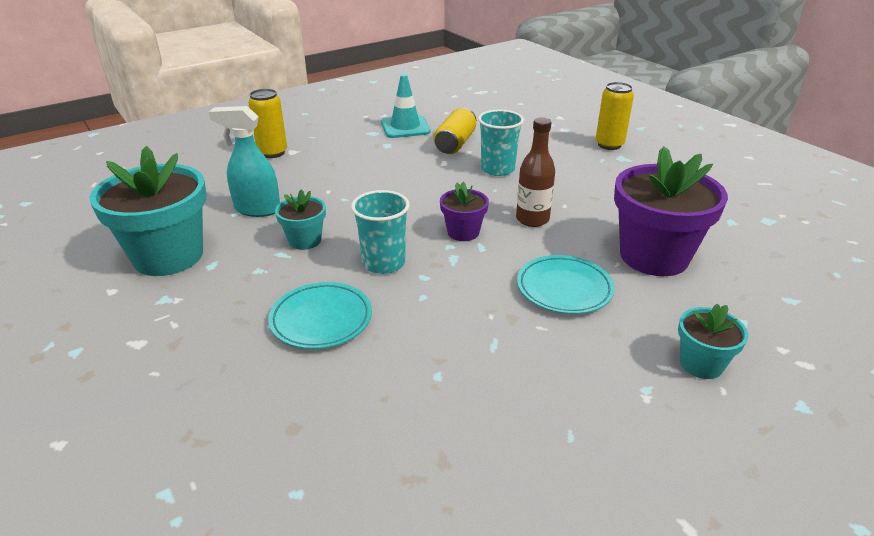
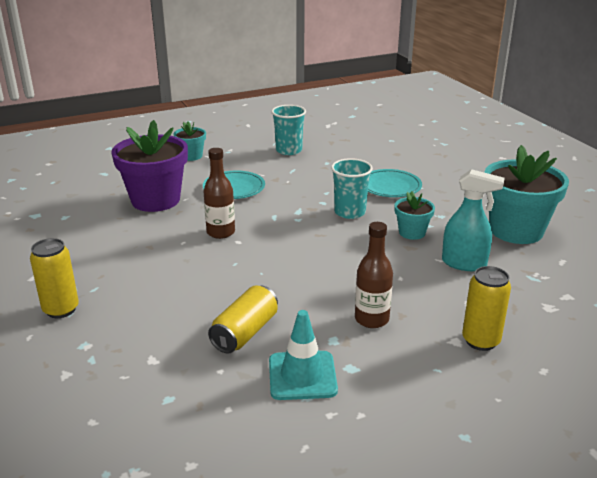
camera: 170 degrees left, 5 degrees down
purple flower pot [440,182,489,241] -> none
turquoise cup [478,110,524,176] -> turquoise cup moved to [271,105,306,155]
none -> brown bottle [355,222,393,328]

